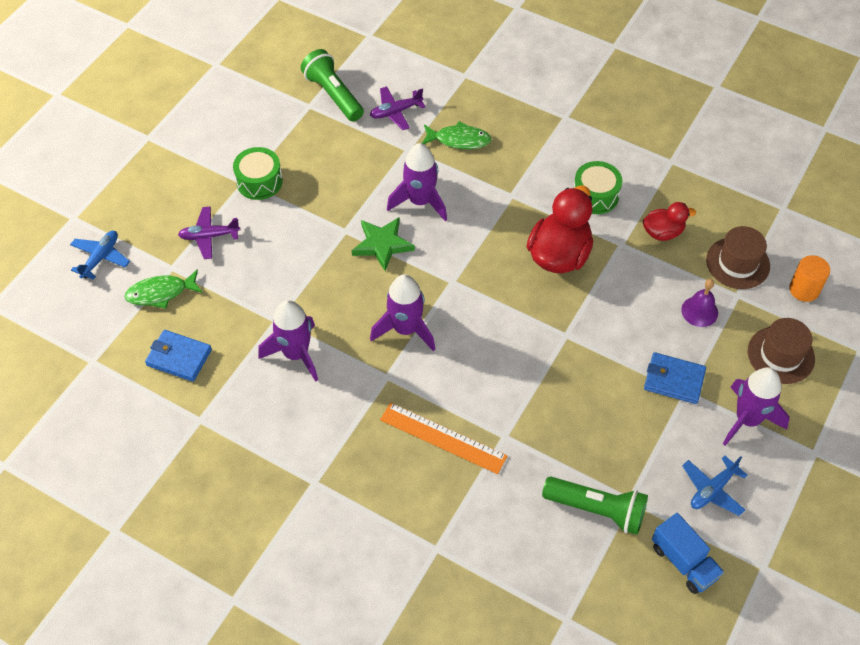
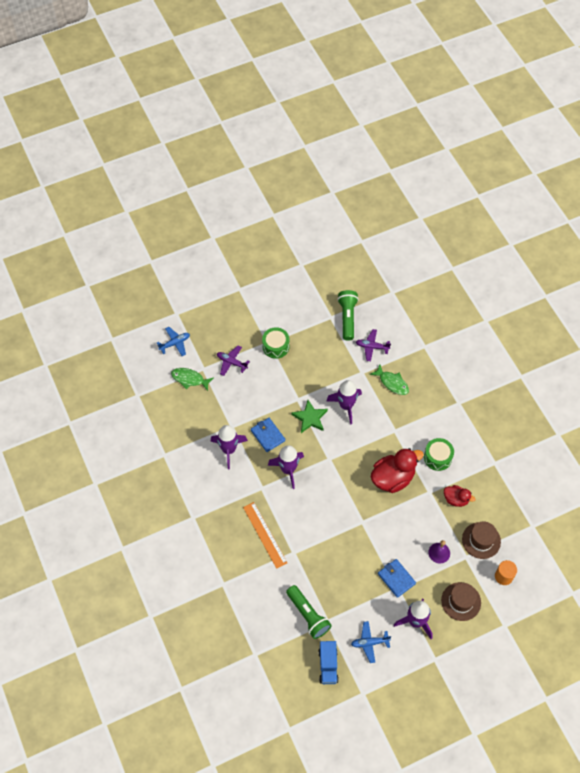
camera: 35 degrees right, 5 degrees up
blue wallet [145,330,212,382] -> blue wallet moved to [251,418,285,452]

